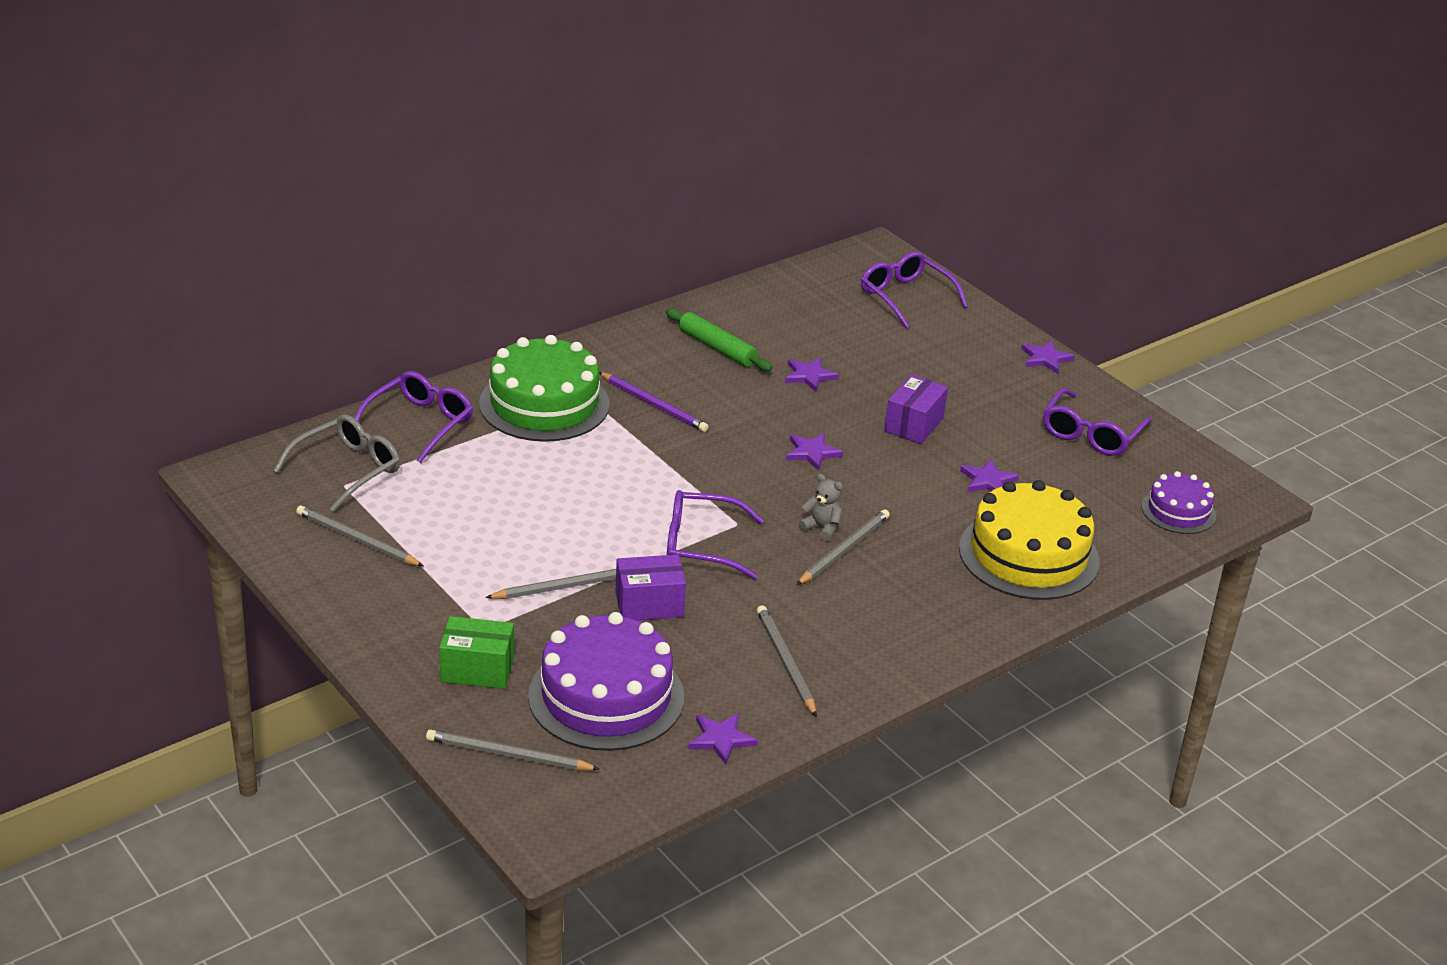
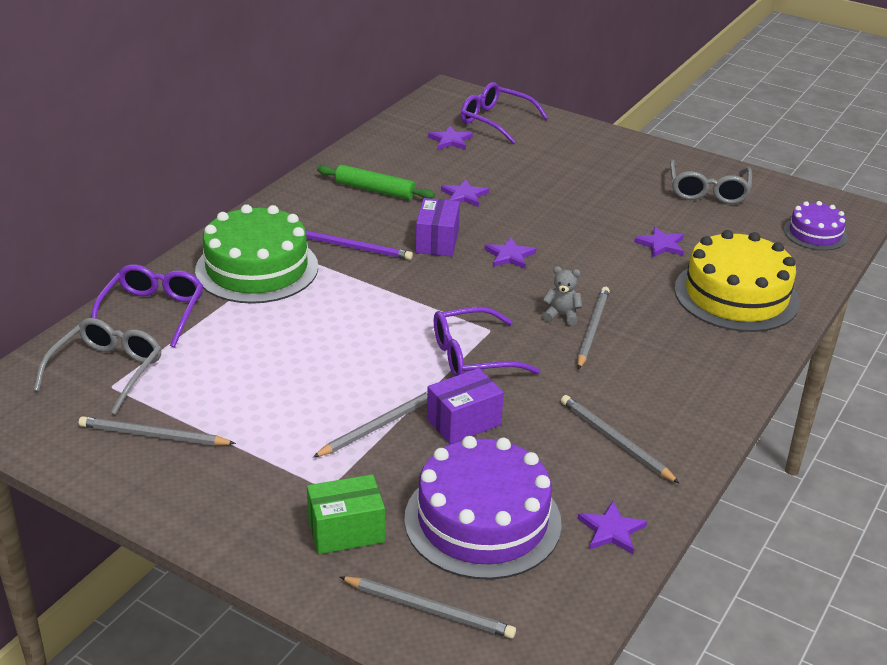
camera: 20 degrees left, 0 degrees up
grey pencil [426,730,599,770] -> grey pencil turned 150 degrees counterclockwise [340,576,516,638]
purple box [884,375,948,444] -> purple box moved to [416,198,460,257]
purple star [1021,340,1075,374] -> purple star moved to [428,126,473,150]
purple glasses [1043,388,1152,456] -> grey glasses [670,160,752,204]

